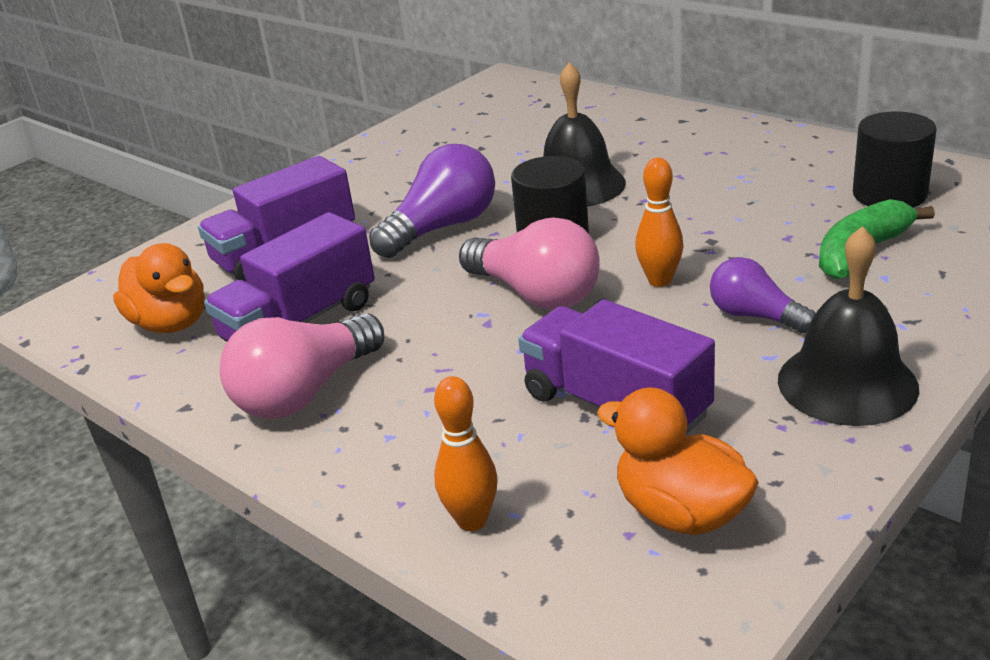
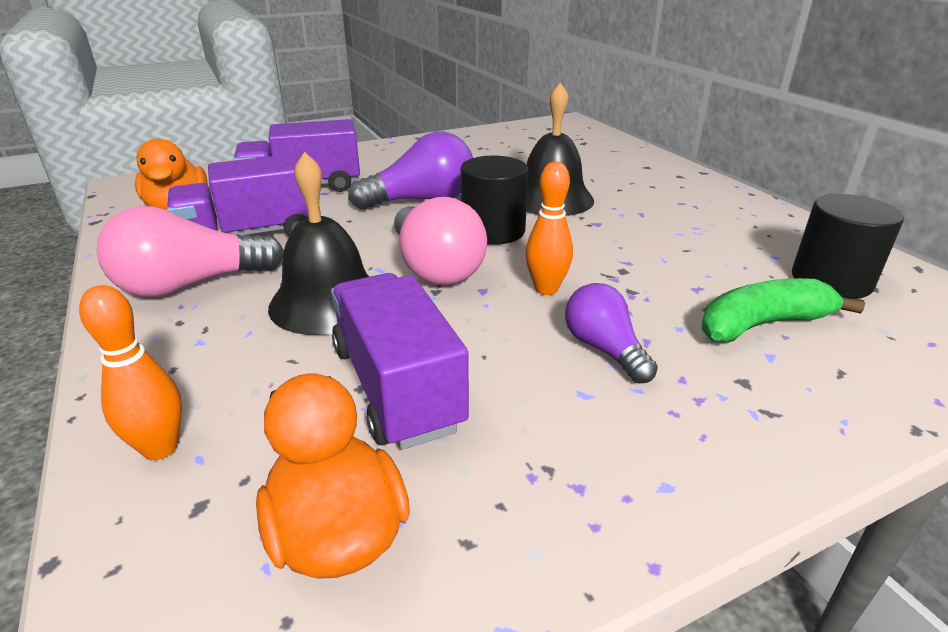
camera: 20 degrees right, 0 degrees up
black bell [778,226,919,426] -> black bell moved to [268,152,369,335]

